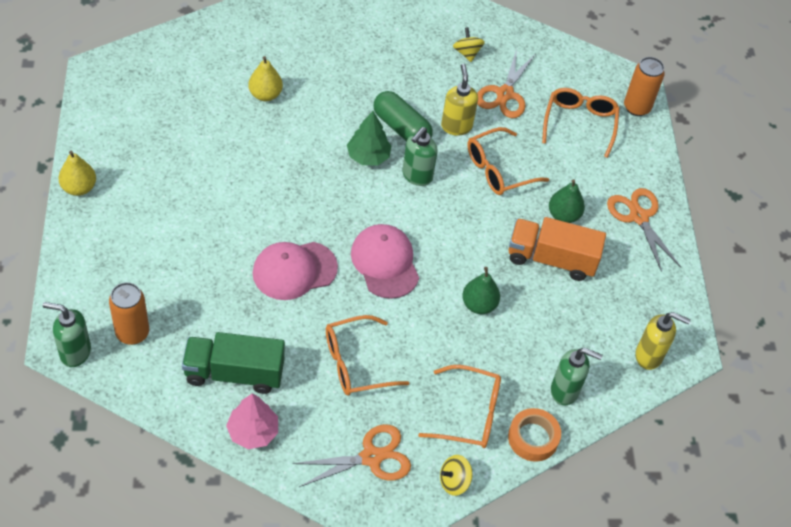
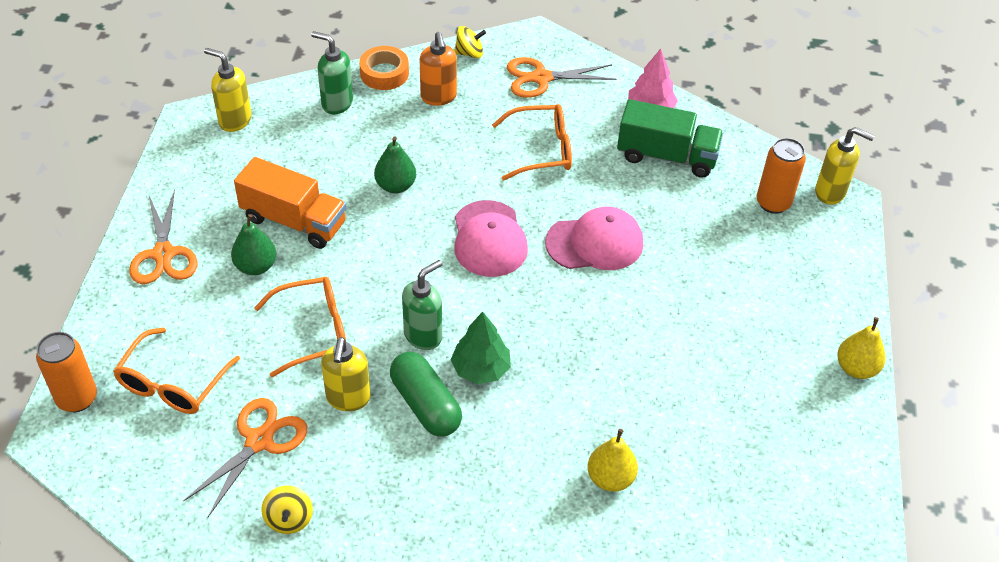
camera: 165 degrees left, 5 degrees down
green soap dispenser [42,302,91,367] -> yellow soap dispenser [815,127,875,205]
orange glasses [418,365,501,448] -> orange soap dispenser [420,32,457,106]

